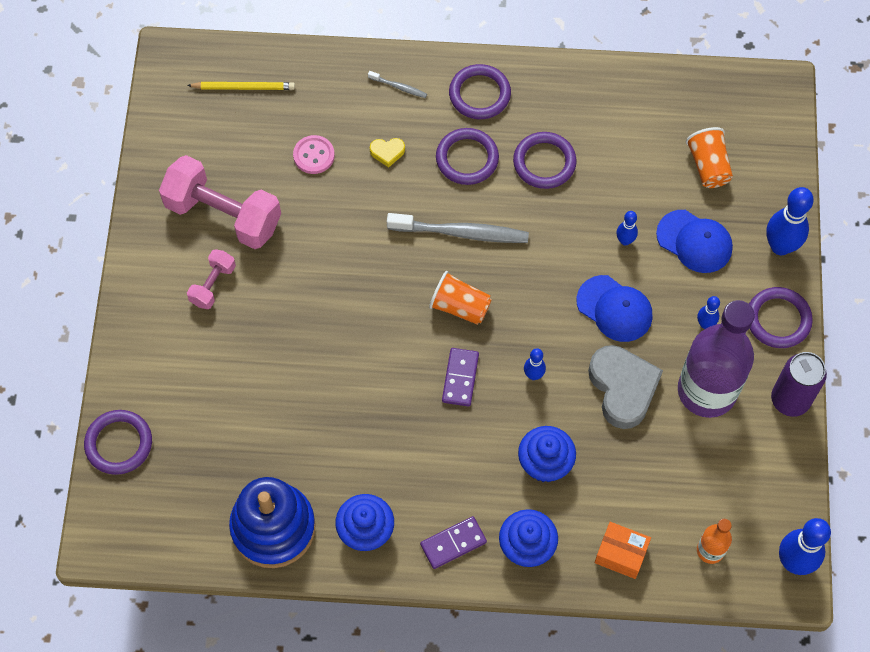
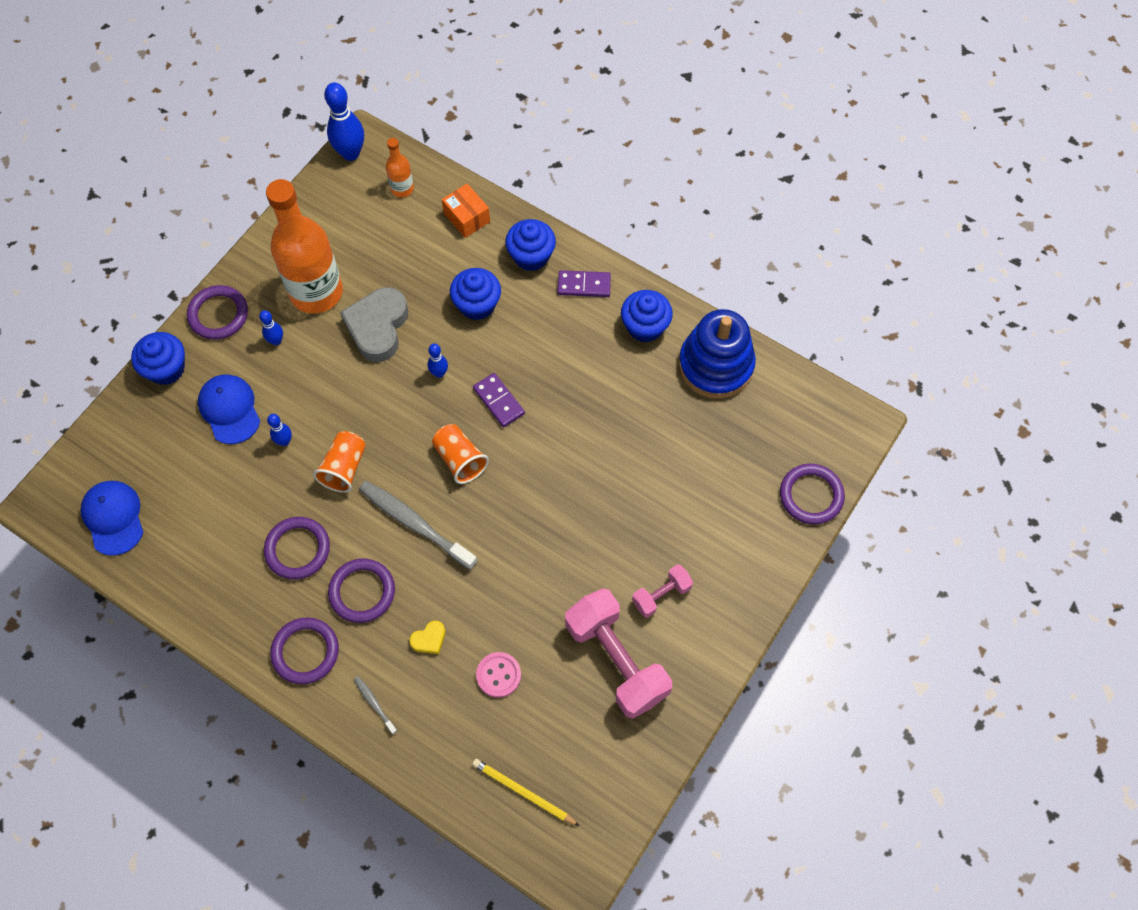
camera: 150 degrees left, 0 degrees up
yellow heart [370,138,405,168] -> yellow heart turned 120 degrees clockwise [409,621,446,654]
purple domino [442,348,479,407] -> purple domino turned 75 degrees counterclockwise [473,373,525,427]
blue cap [576,275,653,342] -> blue cap moved to [81,481,144,556]
purple bottle [678,300,755,418] -> orange bottle [266,179,343,314]
orange cup [686,127,733,188] -> orange cup moved to [313,431,366,493]
blue bowling pin [766,187,814,255] -> blue cupcake [131,332,185,385]
purple can [771,352,827,417] -> none

